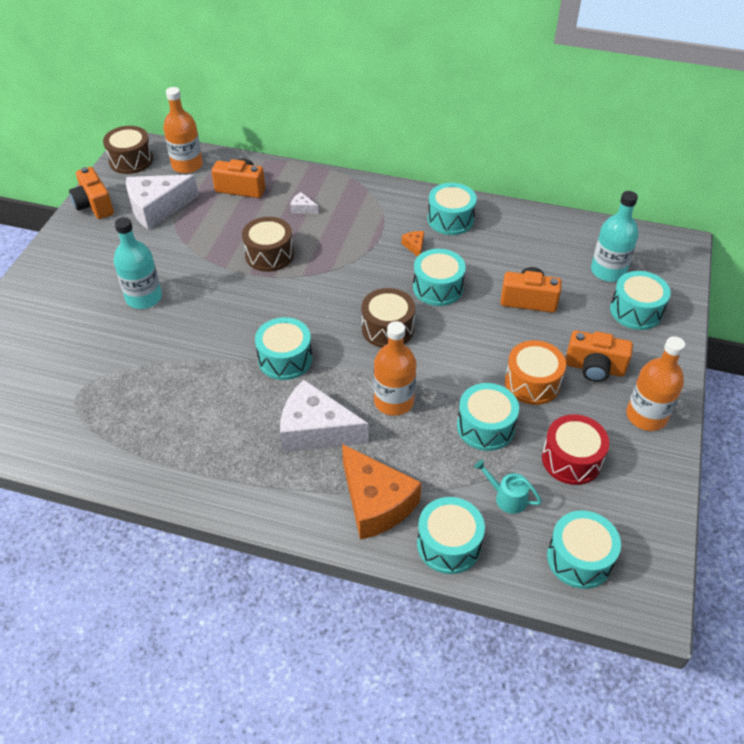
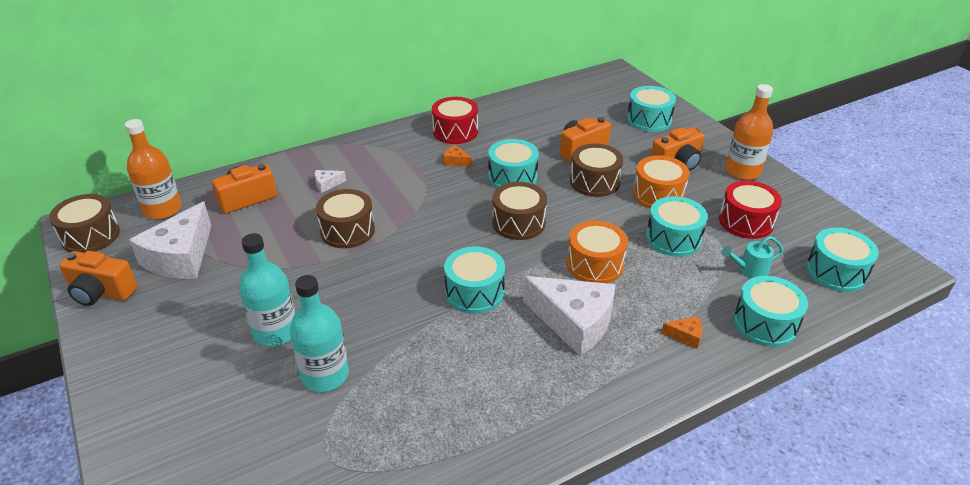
camera: 45 degrees left, 10 degrees down
white cheese [280,380,369,453] -> white cheese turned 120 degrees counterclockwise [523,276,616,356]
orange cheese [342,444,422,540] -> orange cheese [661,316,702,349], size x0.41
orange bottle [374,321,416,416] -> orange drum [567,221,628,283]
turquoise drum [427,183,477,235] -> red drum [432,97,478,144]
turquoise bottle [591,191,638,282] -> turquoise bottle moved to [290,275,349,392]
none -> brown drum [570,144,623,197]

